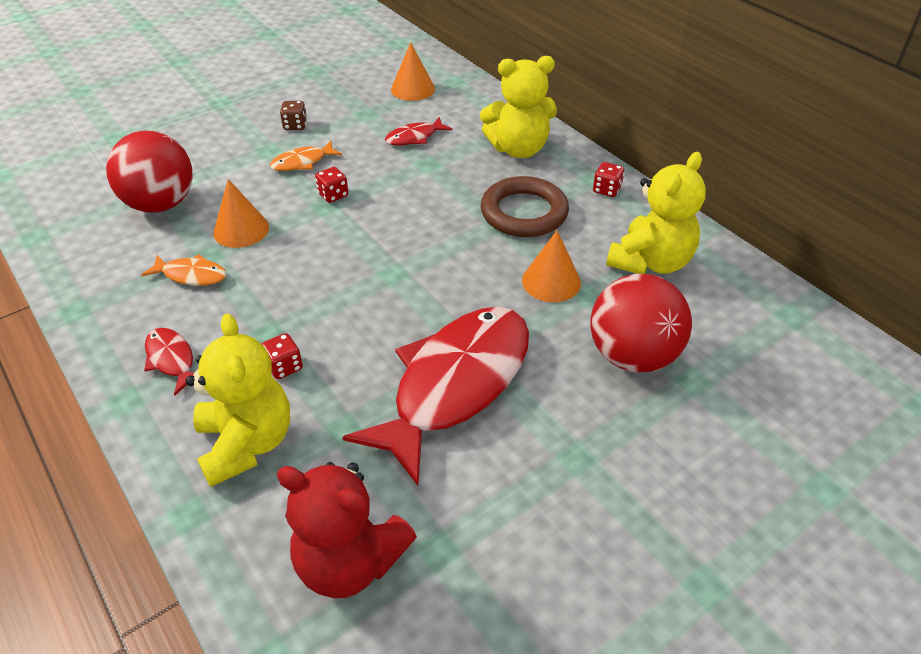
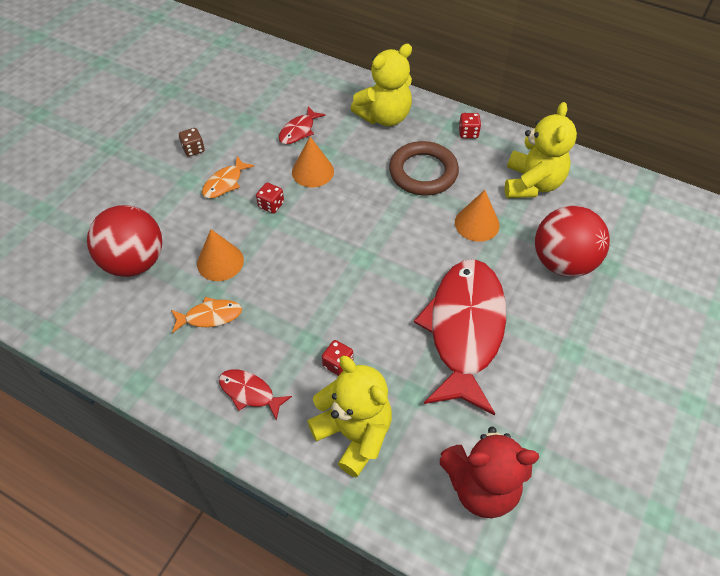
camera: 25 degrees left, 10 degrees up
orange cone [391,42,435,101] -> orange cone moved to [292,137,334,187]

